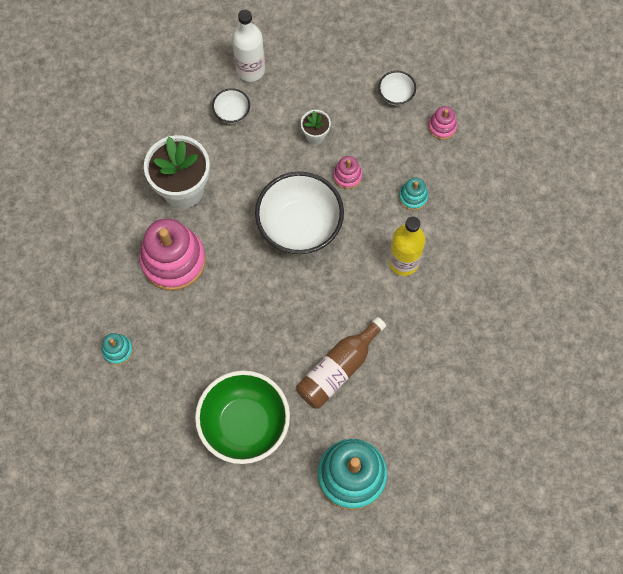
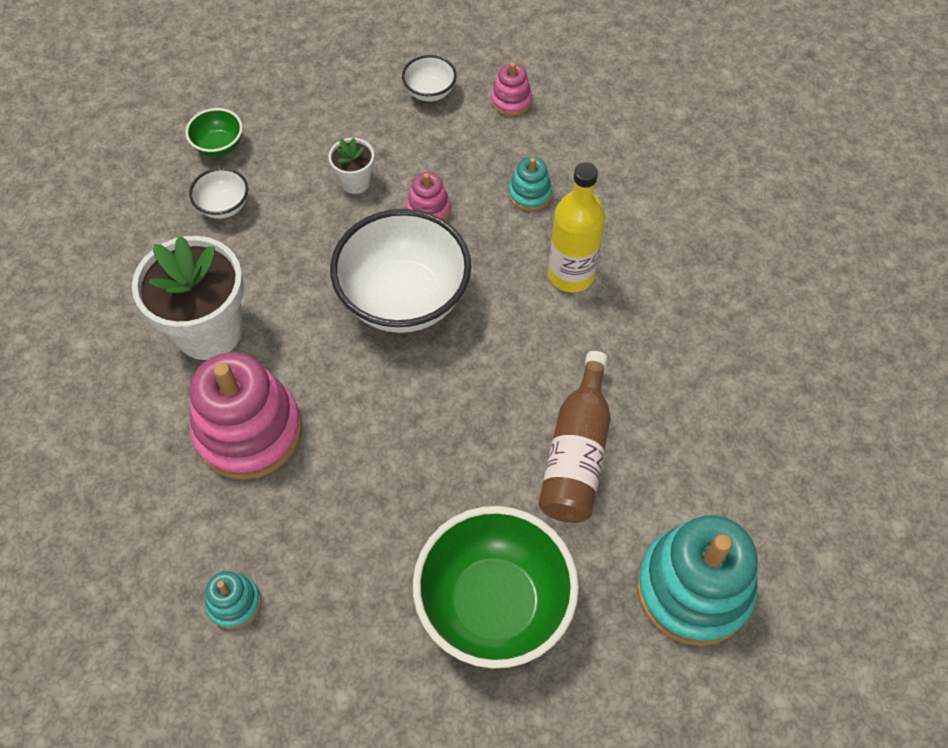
camera: 30 degrees left, 10 degrees down
white bottle [232,9,265,82] -> green bowl [185,108,243,157]

